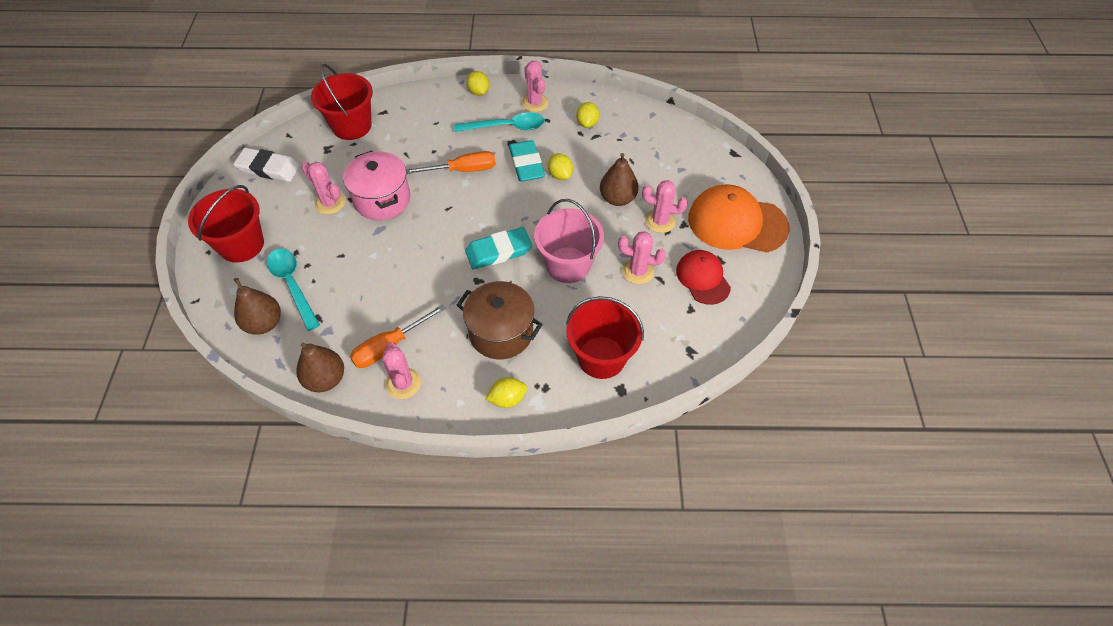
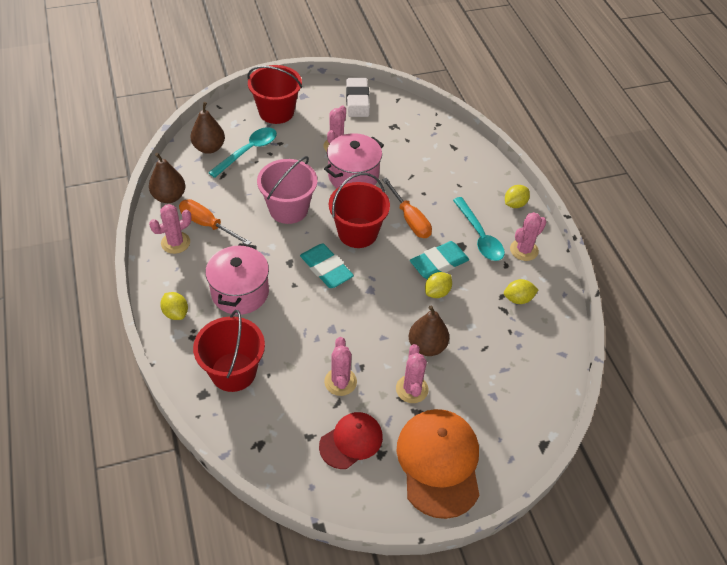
camera: 70 degrees right, 5 degrees down
red bucket [311,64,373,140] -> red bucket moved to [329,173,390,248]
brown pot [457,281,543,359] -> pink pot [205,243,269,315]
pink bucket [534,199,604,283] -> pink bucket moved to [257,156,317,224]

